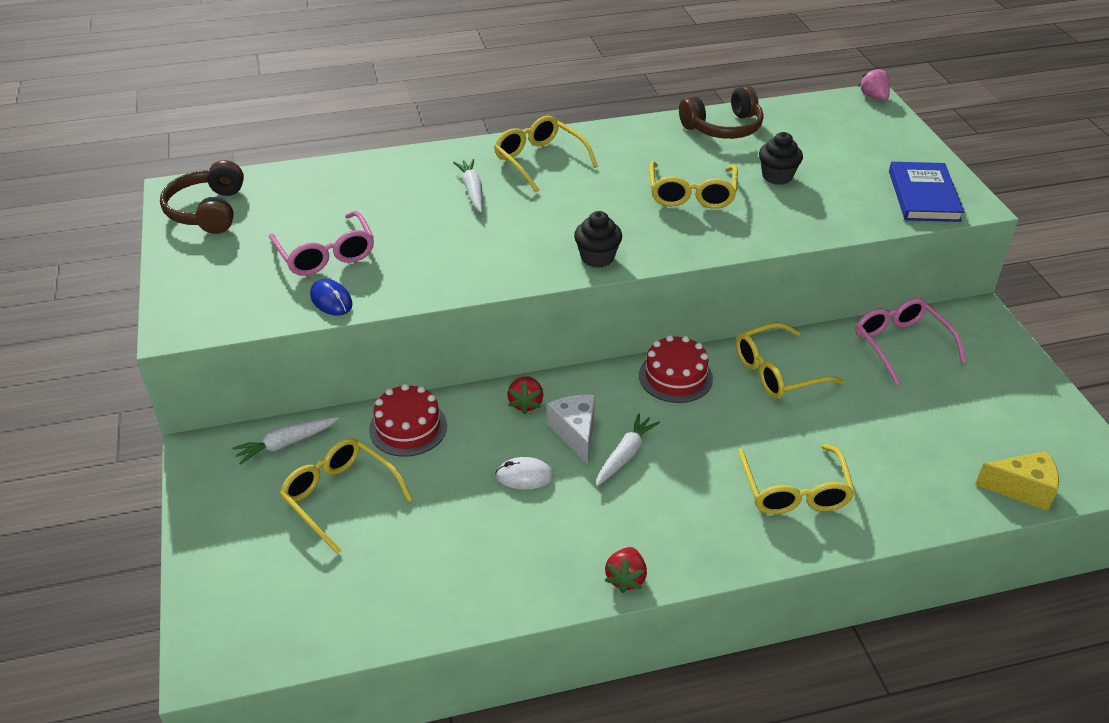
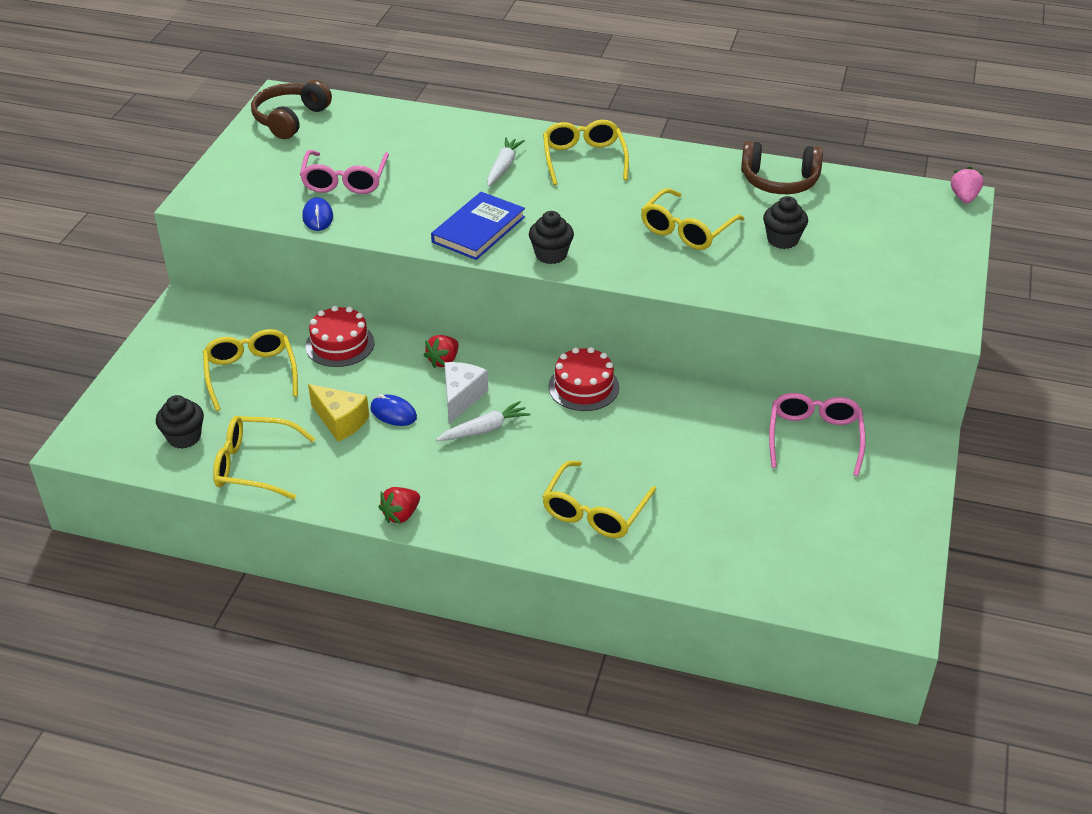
camera: 30 degrees right, 0 degrees up
white carrot [232,417,339,465] -> none
white mouse [495,457,554,490] -> blue mouse [371,394,417,426]
yellow glasses [736,323,845,399] -> yellow glasses moved to [213,416,315,500]
blue book [889,162,964,222] -> blue book moved to [431,192,525,260]
yellow cheese [975,451,1059,511] -> yellow cheese moved to [308,384,369,442]
none -> black cupcake [156,395,204,449]

